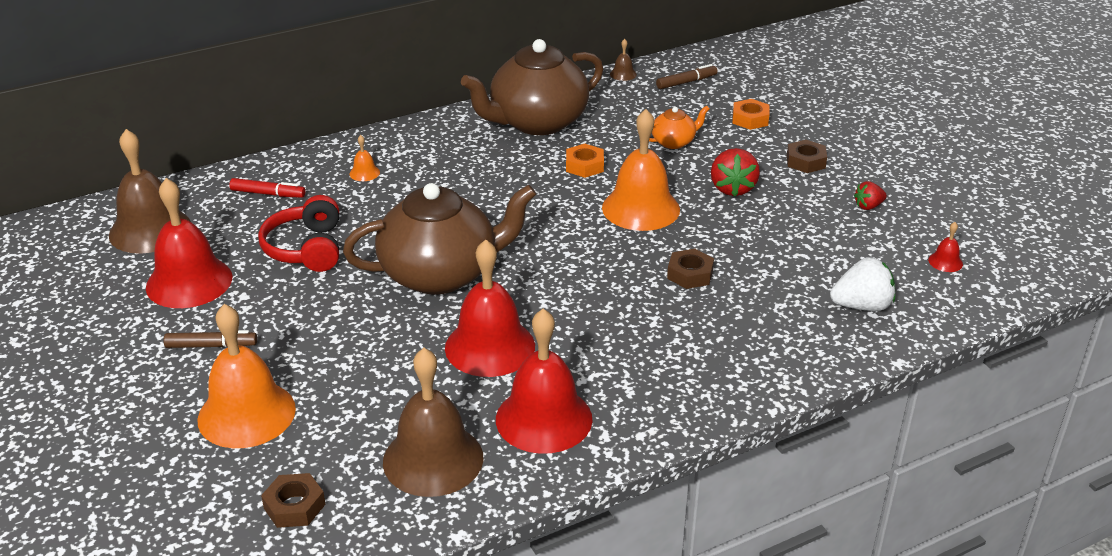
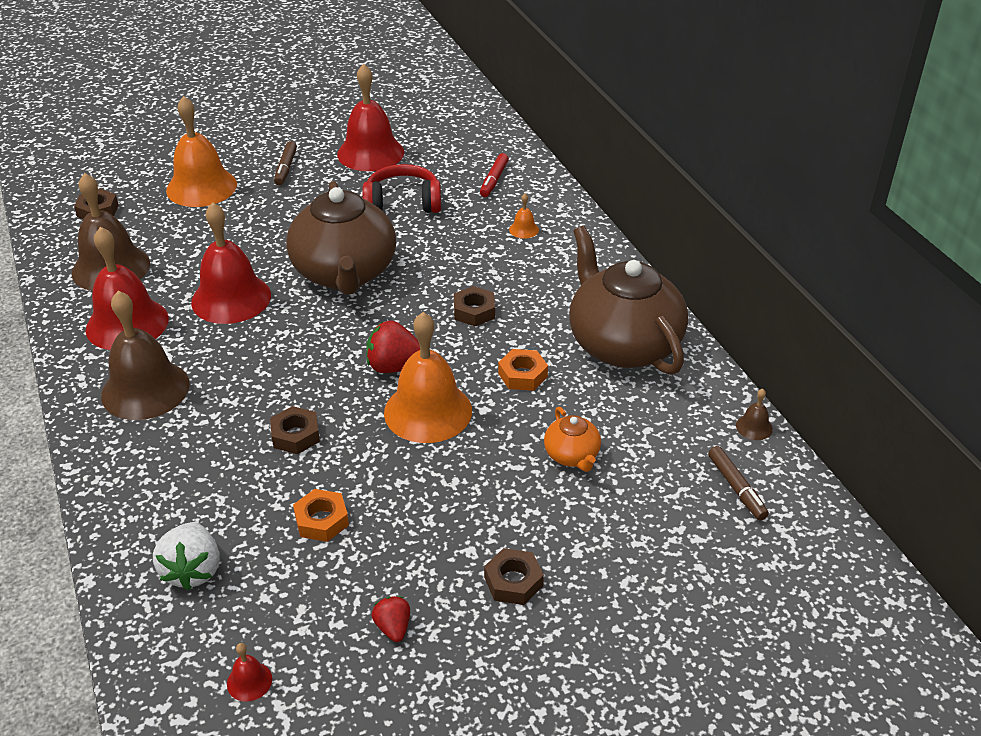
camera: 95 degrees right, 5 degrees up
brown bell [109,129,191,254] -> brown bell moved to [101,291,190,420]
red strawberry [711,148,760,197] -> red strawberry moved to [366,321,420,373]
orange nut [732,99,770,130] -> orange nut moved to [293,489,349,542]
none -> brown nut [454,286,495,327]

